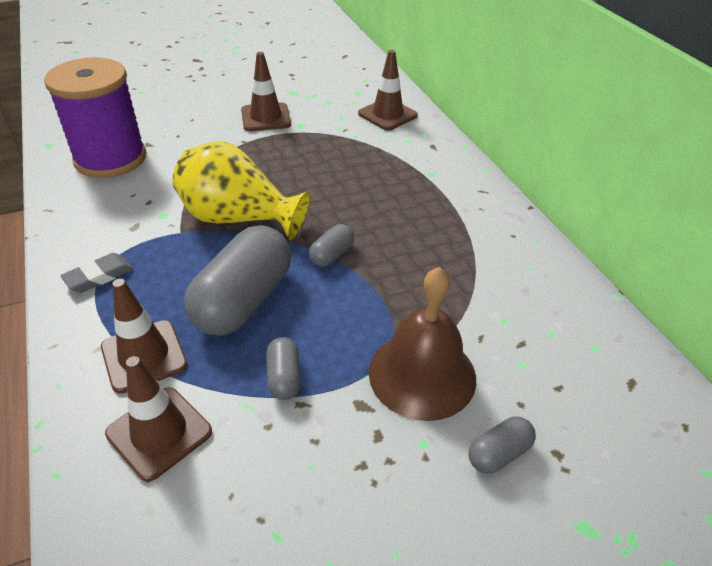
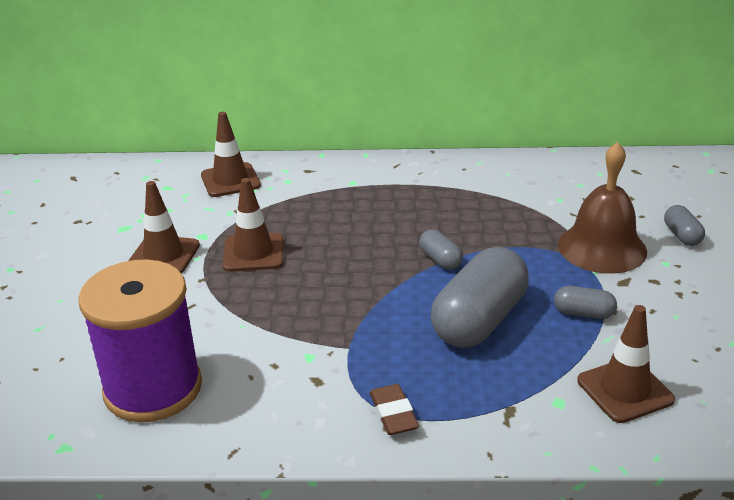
camera: 65 degrees left, 10 degrees down
grey eraser [60,253,133,293] -> brown eraser [370,384,419,435]
brown traffic cone [101,279,187,394] -> brown traffic cone moved to [223,178,283,272]
yellow vase [173,141,311,240] -> none
grey capsule [184,225,291,335] -> grey capsule turned 75 degrees clockwise [431,247,529,348]

